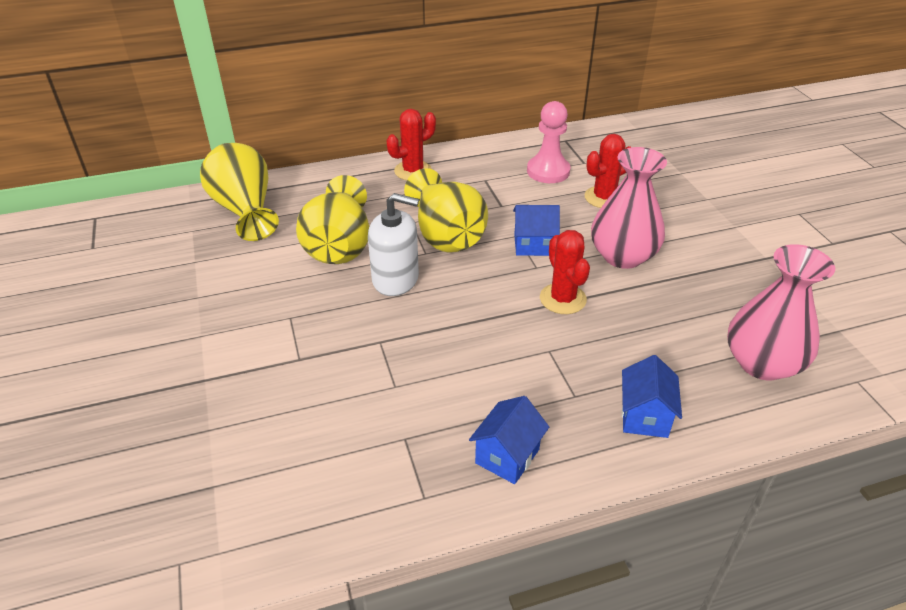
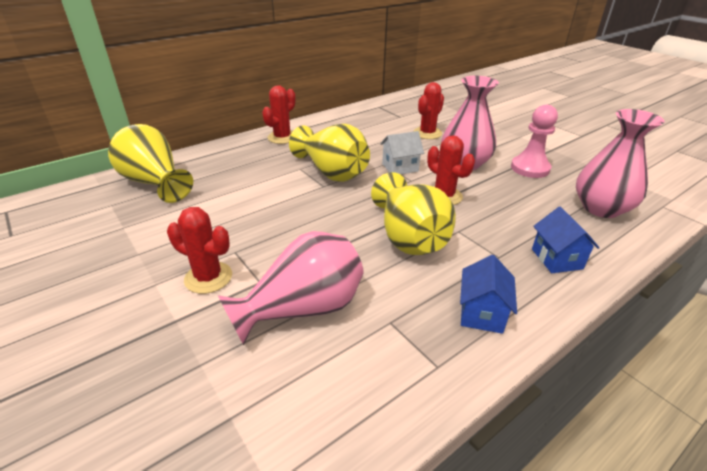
camera: 20 degrees left, 5 degrees down
yellow vase [296,175,369,264] -> yellow vase moved to [371,172,456,255]
white soap dispenser [368,193,419,296] -> none
blue house [513,205,560,256] -> white house [380,131,424,175]
pink pawn [527,101,571,183] -> pink pawn moved to [511,105,558,178]
none -> red cactus [167,207,232,294]
none -> pink vase [218,231,364,345]

